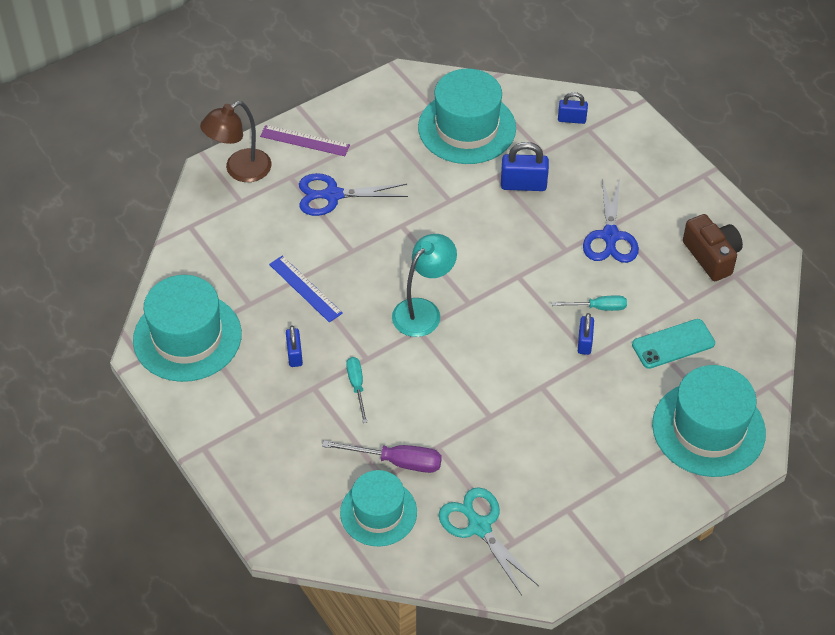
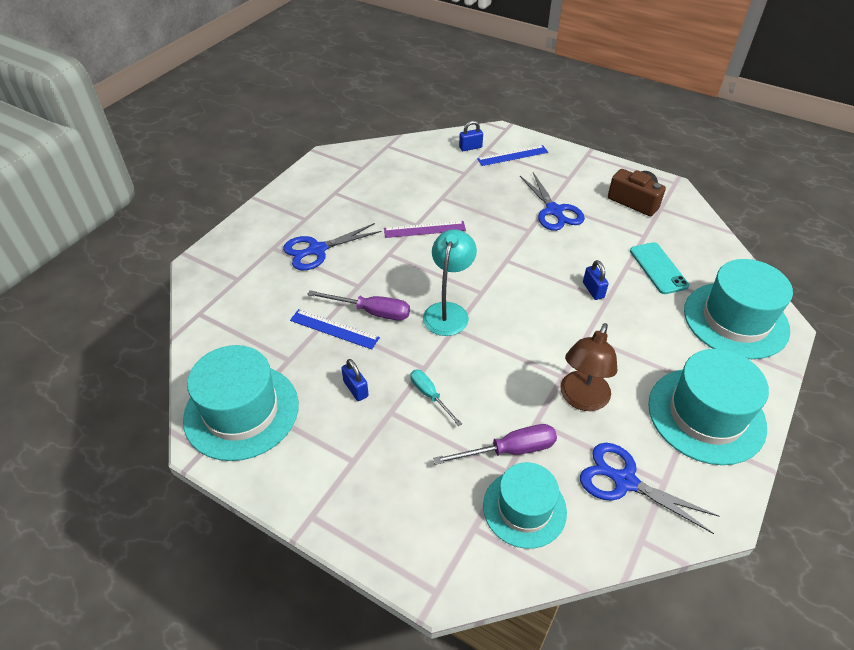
camera: 25 degrees left, 5 degrees down
brown lamp [200,101,272,182] -> brown lamp moved to [560,323,617,411]
purple ruler [260,125,350,156] -> purple ruler moved to [384,221,466,238]
turquoise hat [418,69,516,164] -> turquoise hat moved to [648,349,769,465]
turquoise scissors [439,487,539,595] -> blue scissors [580,443,719,534]
blue padlock [501,142,549,191] -> none
turquoise screwdriver [552,296,627,311] -> none
turquoise phone [632,319,715,369] -> turquoise phone turned 60 degrees counterclockwise [630,242,689,294]
none -> purple screwdriver [307,290,410,321]
none -> blue ruler [477,145,548,166]

